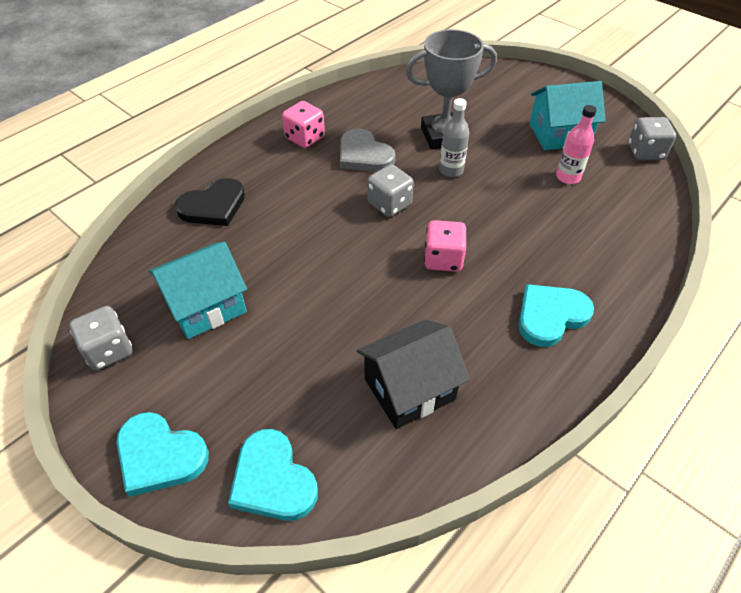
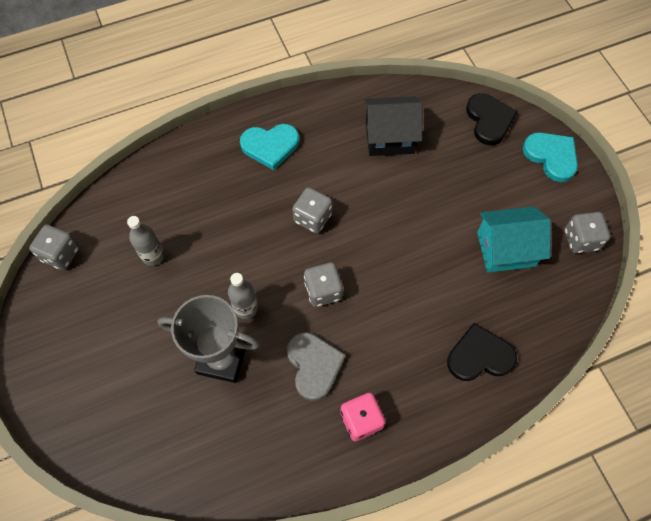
camera: 155 degrees left, 15 degrees up
turquoise heart [228,429,318,521] -> black heart [466,93,518,145]
pink dice [424,220,467,272] -> grey dice [292,187,332,234]
turquoise house [529,81,606,150] -> none
pink bottle [556,105,597,184] -> grey bottle [127,216,165,266]

